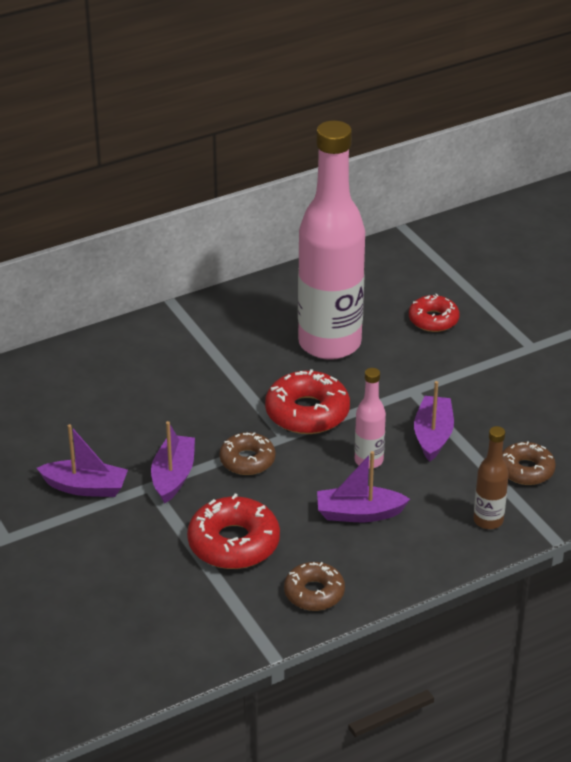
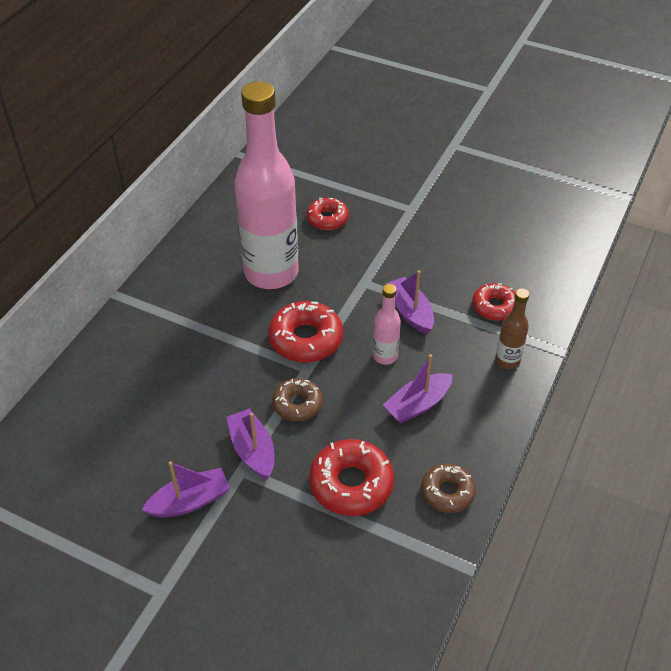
camera: 35 degrees left, 10 degrees up
brown donut [502,441,556,485] -> red donut [472,283,515,321]

